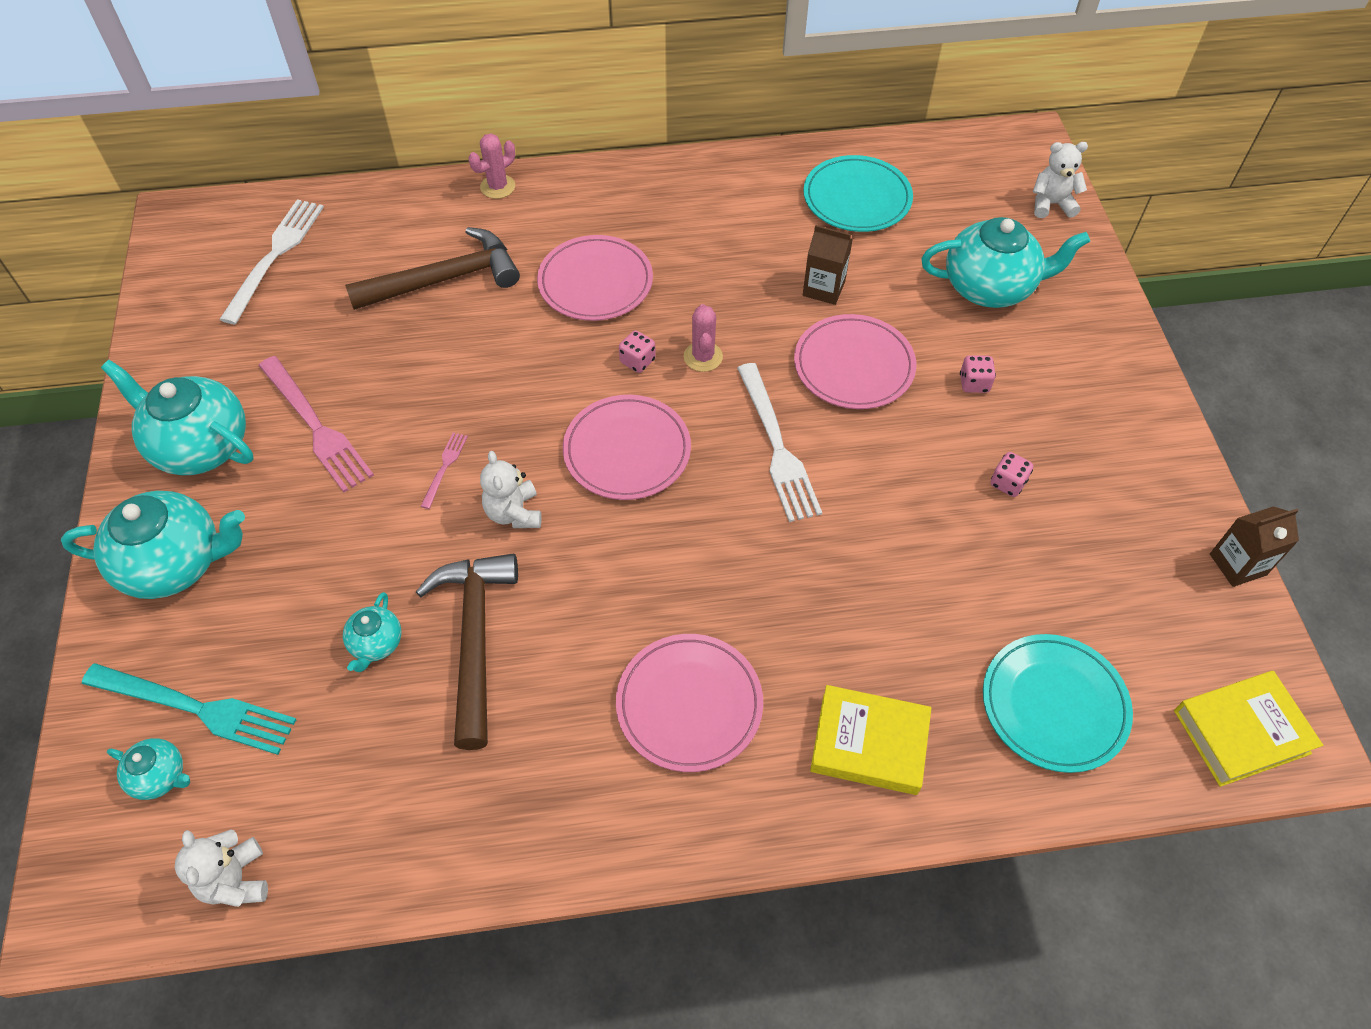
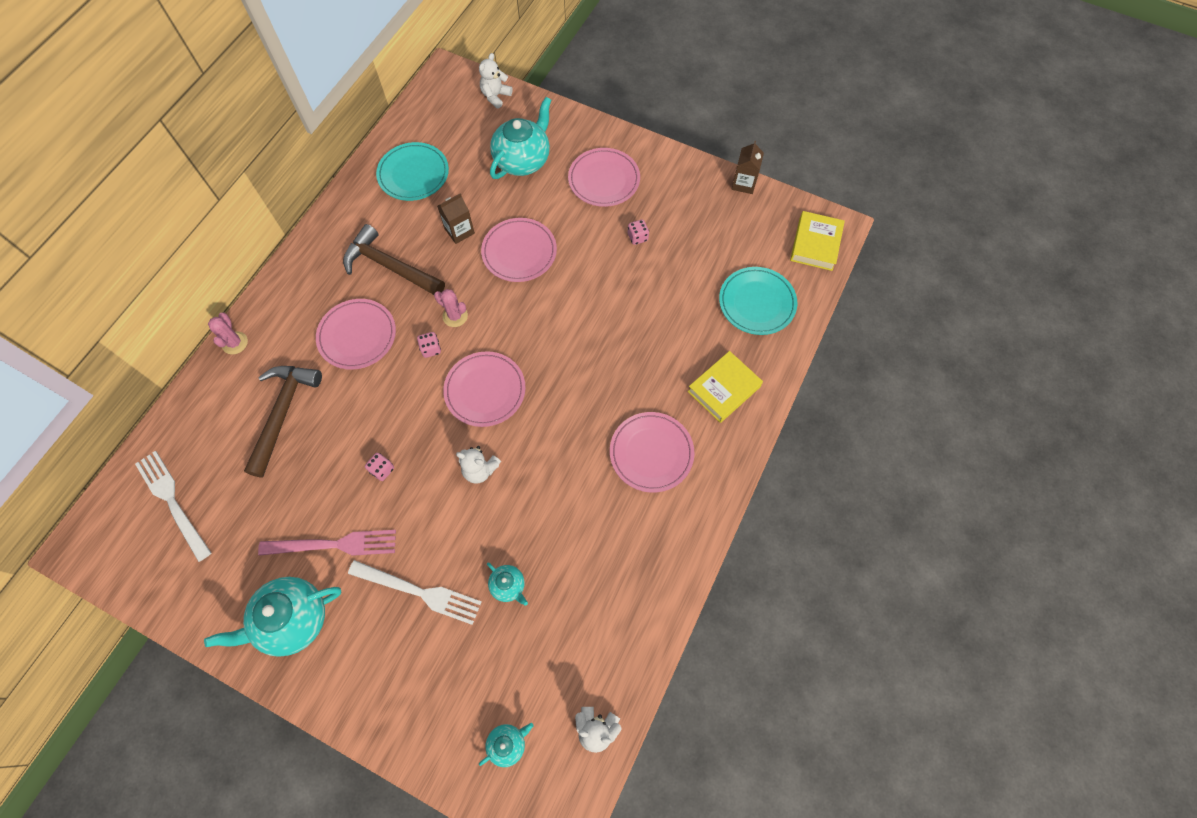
camera: 55 degrees left, 10 degrees up
turquoise teapot [61,491,245,599] -> none
turquoise fork [82,663,297,755] -> none
brown hammer [416,553,518,750] -> brown hammer moved to [343,224,445,295]
pink fork [420,432,468,509] -> none
white fork [737,363,822,522] -> white fork moved to [348,560,481,625]
pink dice [960,355,996,393] -> pink dice moved to [365,453,394,481]
none -> pink plate [568,148,640,207]

